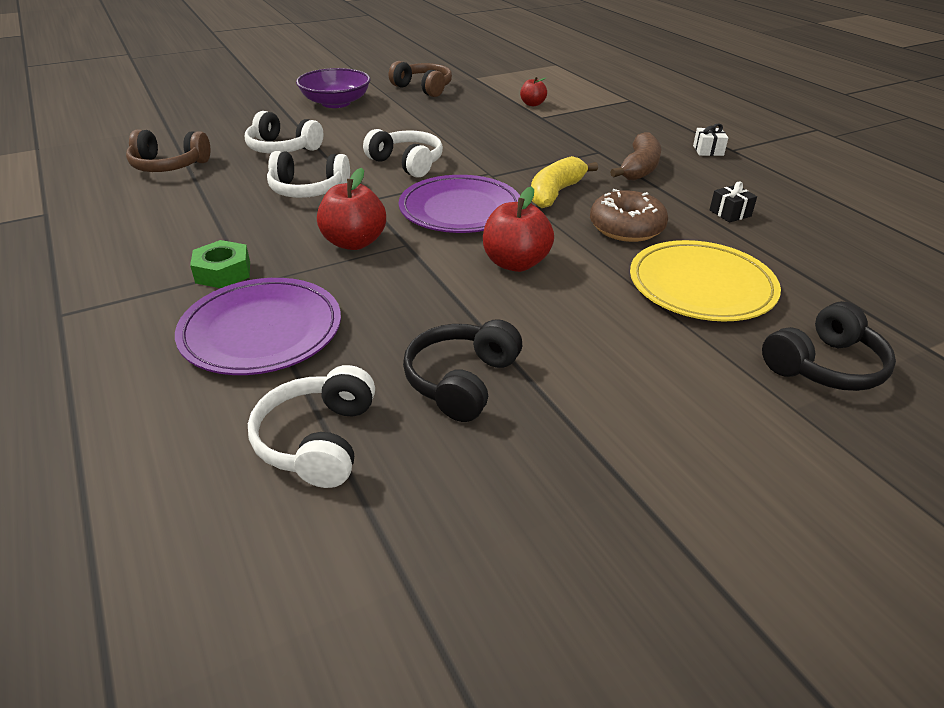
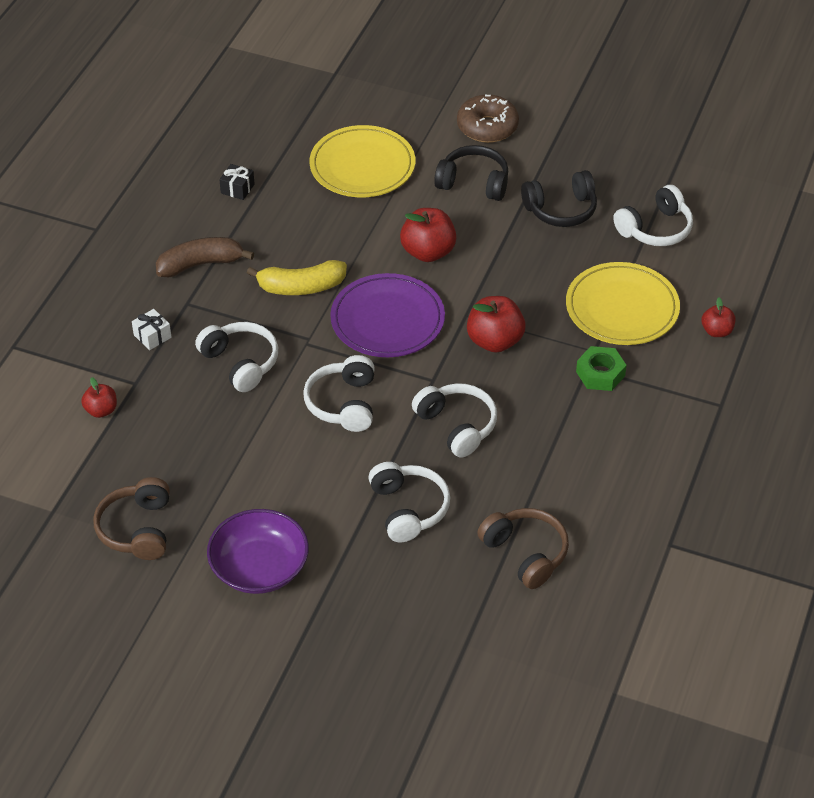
camera: 130 degrees left, 10 degrees up
purple plate [175,278,341,375] -> yellow plate [566,262,680,345]
brown donut [590,189,668,242] -> brown donut moved to [457,94,519,143]
white gift [693,124,728,156] -> white gift moved to [132,309,172,350]
black headphones [762,301,896,391] -> black headphones moved to [434,145,508,201]
none -> white headphones [195,322,278,392]
none -> red apple [701,298,736,337]

